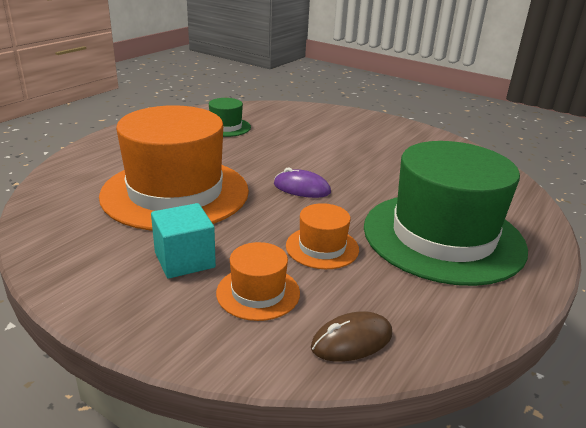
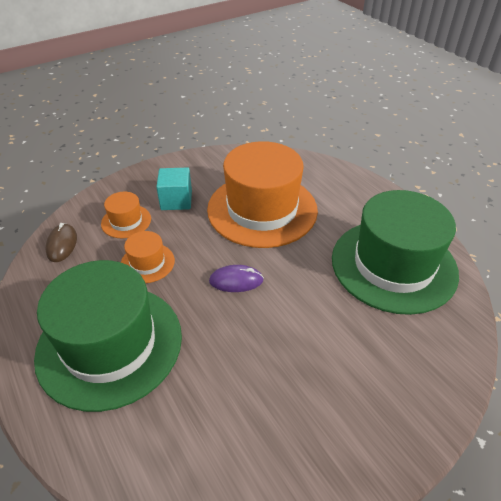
camera: 115 degrees right, 15 degrees up
green hat [209,98,251,137] -> green hat [332,190,459,315], size x2.28
purple mouse [274,168,331,198] -> purple mouse turned 45 degrees clockwise [209,265,264,292]

